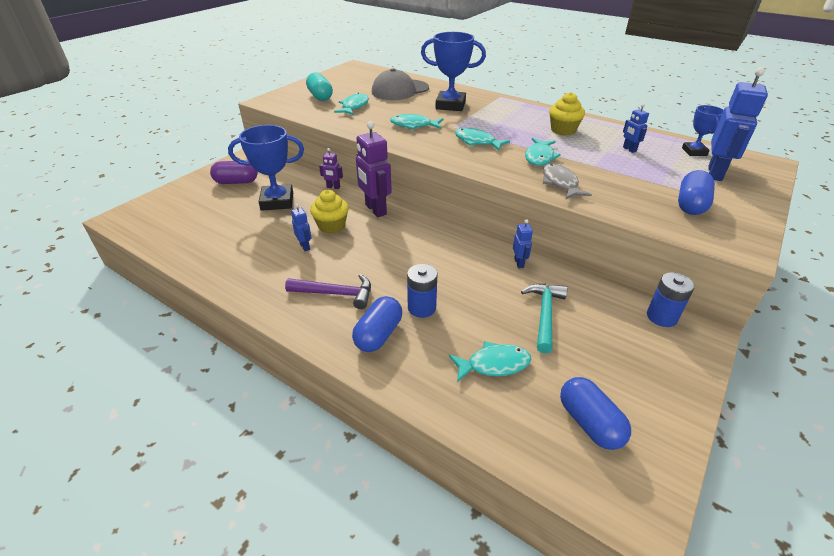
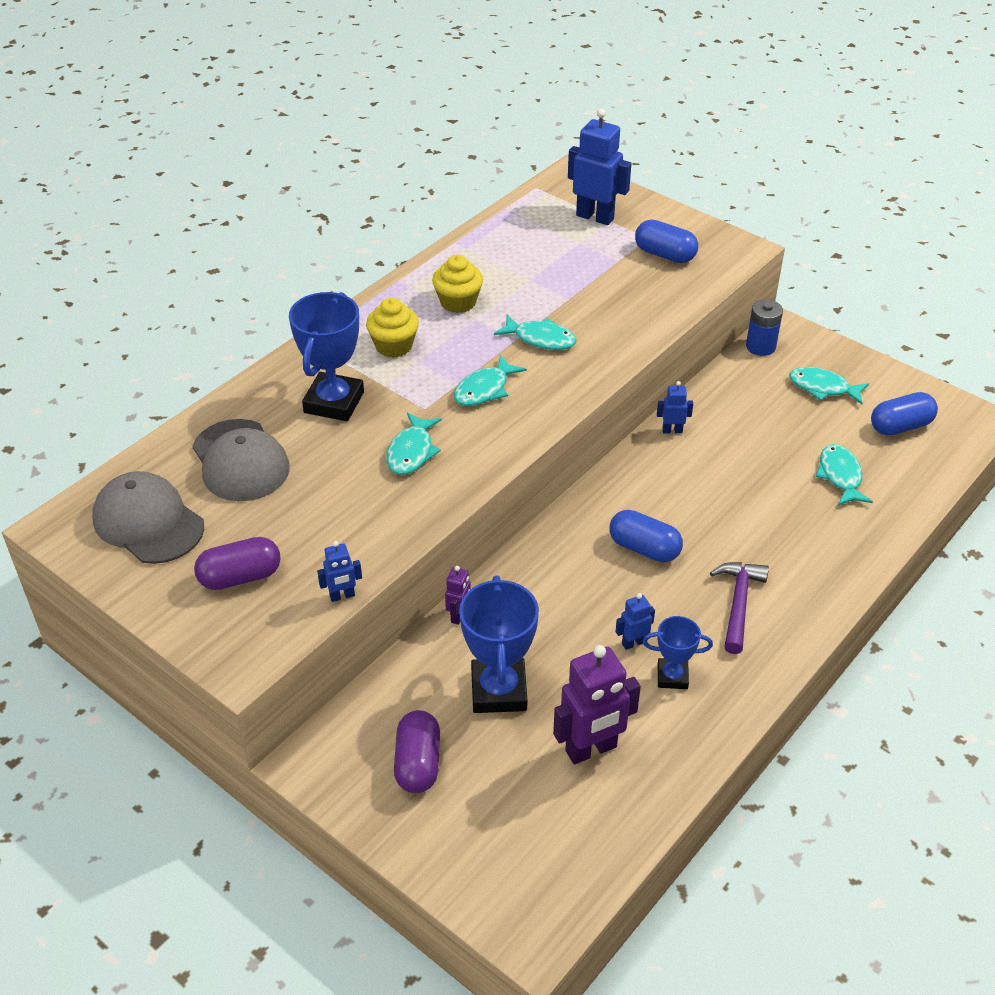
camera: 85 degrees left, 5 degrees up
turquoise capsule [306,72,333,101] -> purple capsule [194,537,281,590]
yellow cupcake [310,190,349,234] -> yellow cupcake moved to [366,298,419,358]
turquoise fish [334,93,369,115] -> turquoise fish moved to [789,367,869,405]
blue capsule [352,296,402,352] -> blue capsule moved to [610,510,683,562]
purple robot [356,121,392,217] -> purple robot moved to [553,645,641,764]
blue battery [407,264,437,318] -> none
turquoise hammer [521,284,567,354] -> none
grey fish [543,164,592,200] -> none
blue robot [623,104,649,153] -> blue robot moved to [317,541,362,602]
blue trophy [682,105,723,156] -> blue trophy moved to [643,616,713,689]
none -> grey cap [92,471,204,564]

